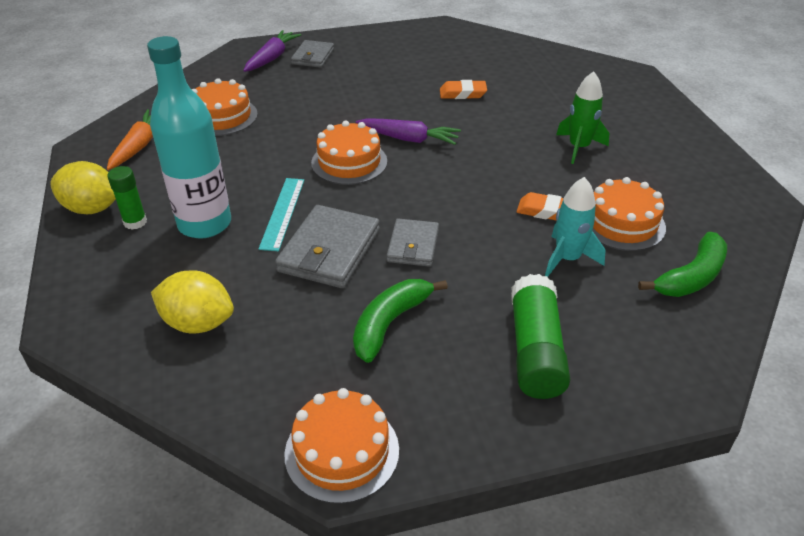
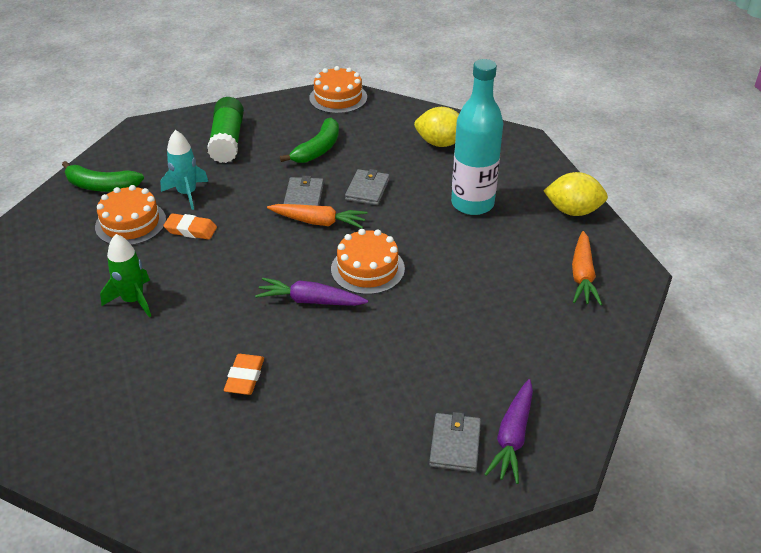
camera: 175 degrees right, 0 degrees up
green glue stick [107,166,147,230] -> none
orange cake [192,78,258,136] -> none
turquoise ruler [259,178,304,251] -> none
grey wallet [275,205,380,288] -> grey wallet [345,169,389,205], size x0.62
orange eraser [440,80,487,99] -> orange eraser turned 75 degrees counterclockwise [224,354,264,395]
green banana [638,232,727,297] -> green banana turned 120 degrees counterclockwise [62,161,144,192]
none -> orange carrot [267,204,368,228]

